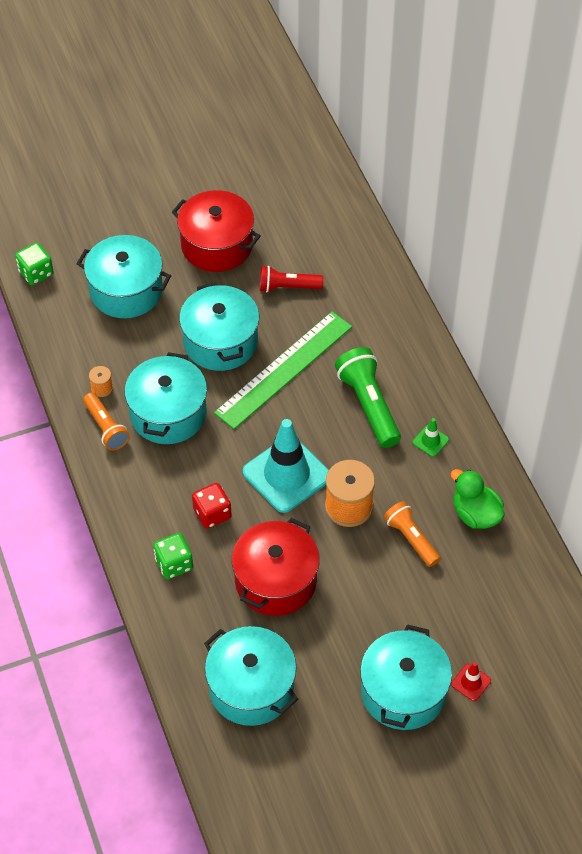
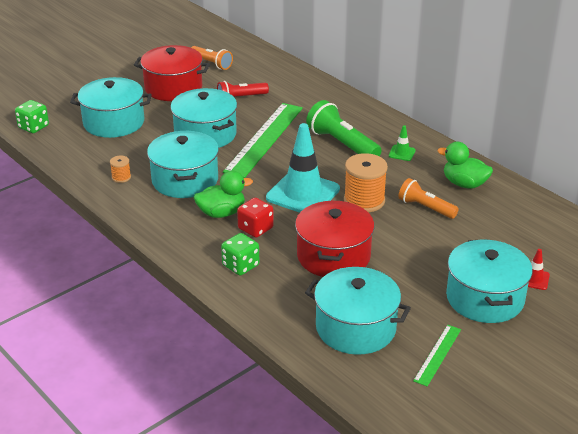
camera: 20 degrees left, 20 degrees down
orange flashlight [83,392,130,451] -> orange flashlight moved to [191,46,233,70]
none -> green duck [194,171,253,218]
none -> green ruler [413,325,461,386]

